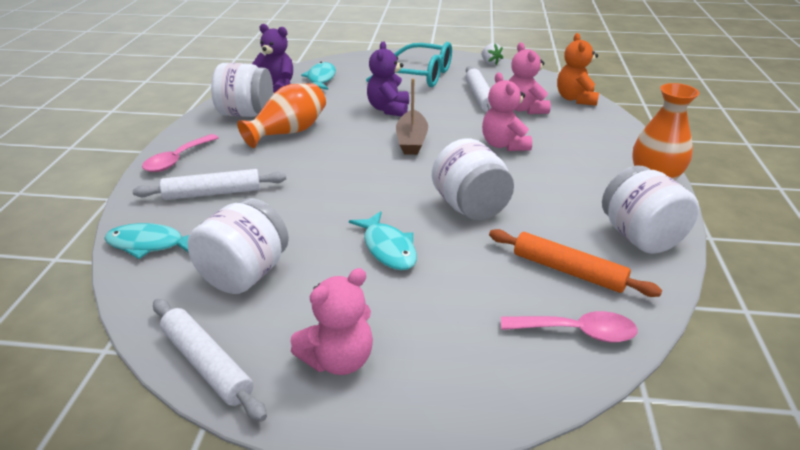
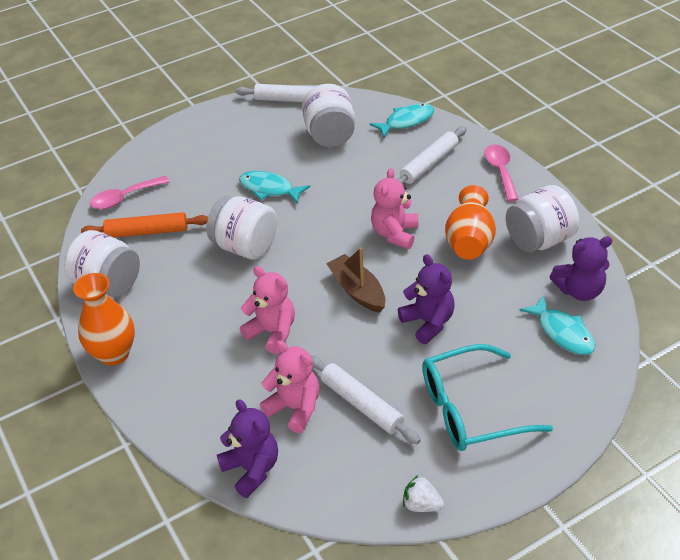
camera: 145 degrees right, 10 degrees up
pink teddy bear [291,268,373,375] -> pink teddy bear moved to [371,168,418,249]
orange teddy bear [557,33,599,106] -> purple teddy bear [217,399,278,498]

